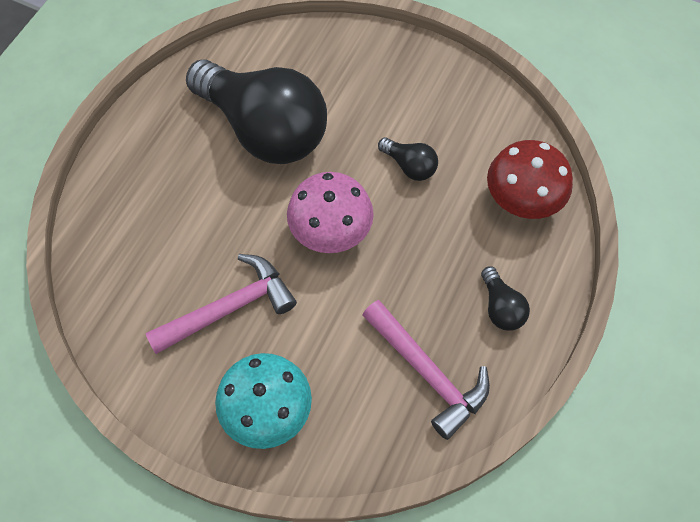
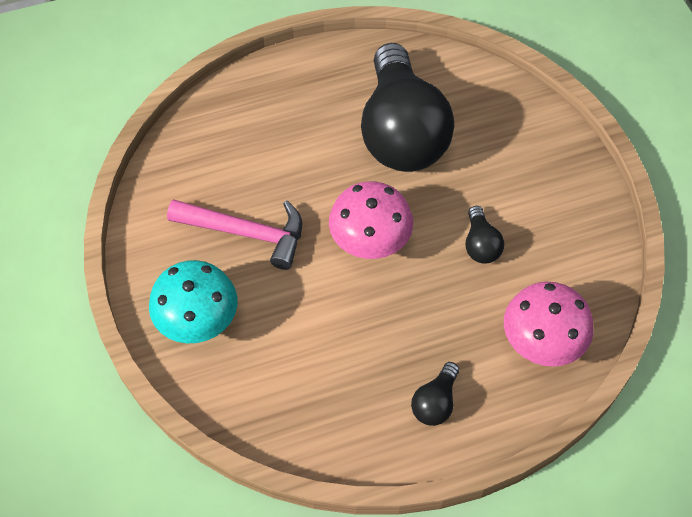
camera: 45 degrees right, 5 degrees down
pink hammer [362,300,490,440] -> none
red mushroom [487,140,573,219] -> pink mushroom [504,282,593,366]

